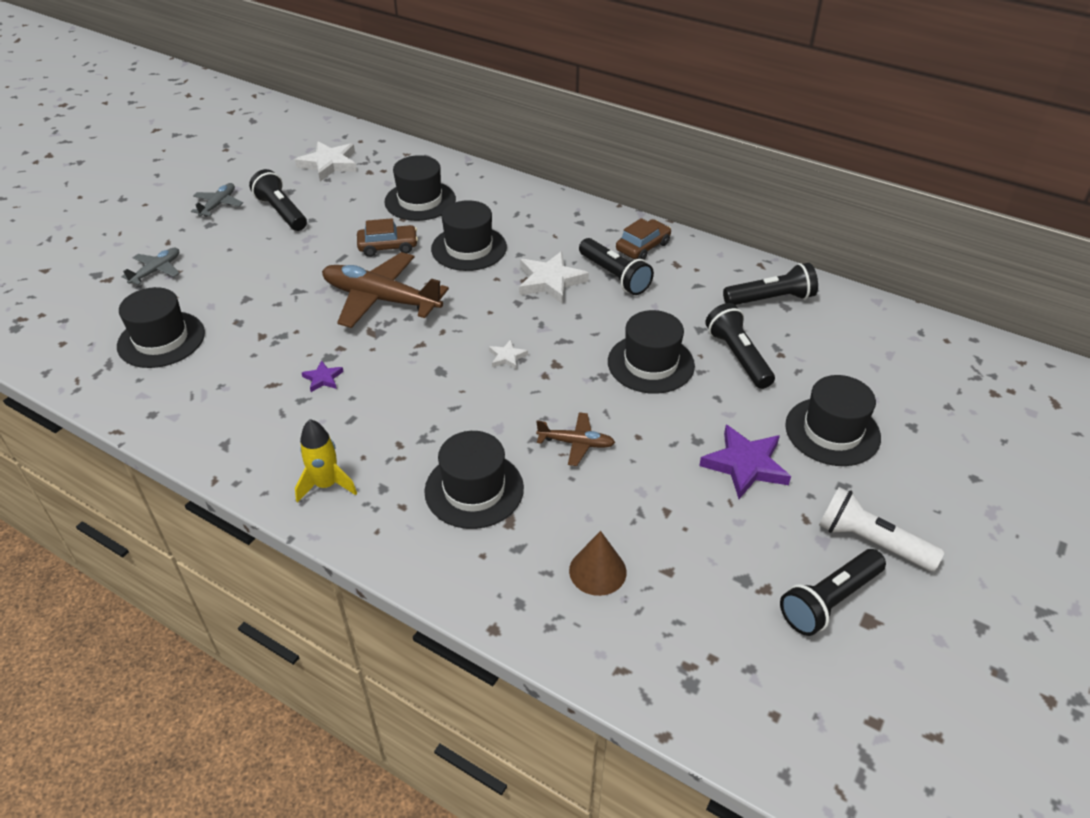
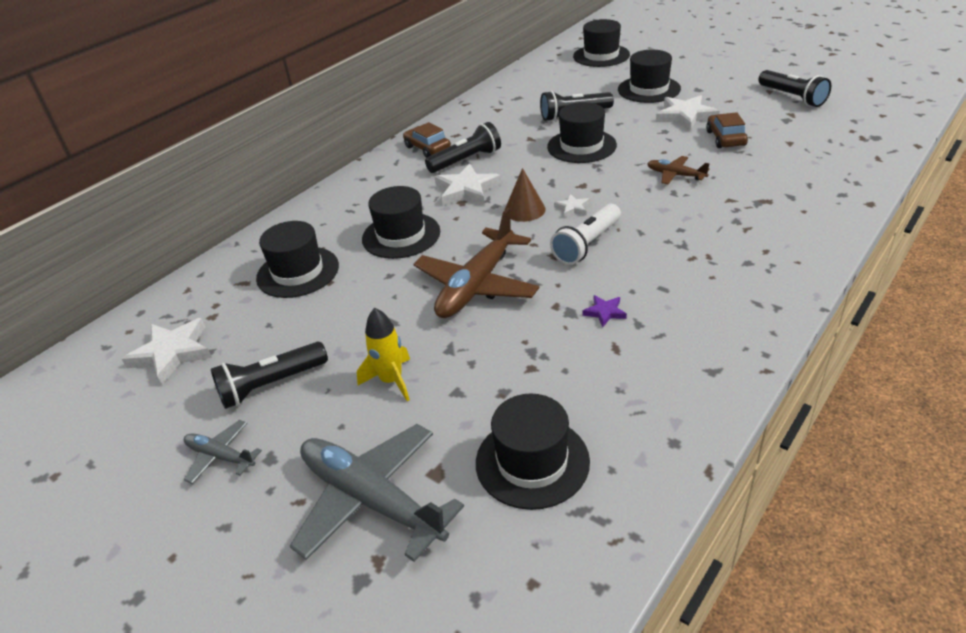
camera: 80 degrees left, 5 degrees down
grey plane [121,248,179,285] -> grey plane [290,424,464,562], size x2.02
yellow rocket [295,419,357,503] -> yellow rocket moved to [357,308,410,401]
brown car [357,218,418,257] -> brown car moved to [706,112,748,148]
black hat [424,431,524,529] -> black hat moved to [573,19,630,67]
brown plane [536,412,615,466] -> brown plane turned 75 degrees counterclockwise [647,156,710,184]
brown cone [569,531,626,596] -> brown cone moved to [504,168,546,222]
purple star [699,425,791,499] -> white star [656,95,719,131]
black flashlight [723,263,818,305] -> none
white flashlight [819,487,945,571] -> white flashlight moved to [550,204,621,265]

